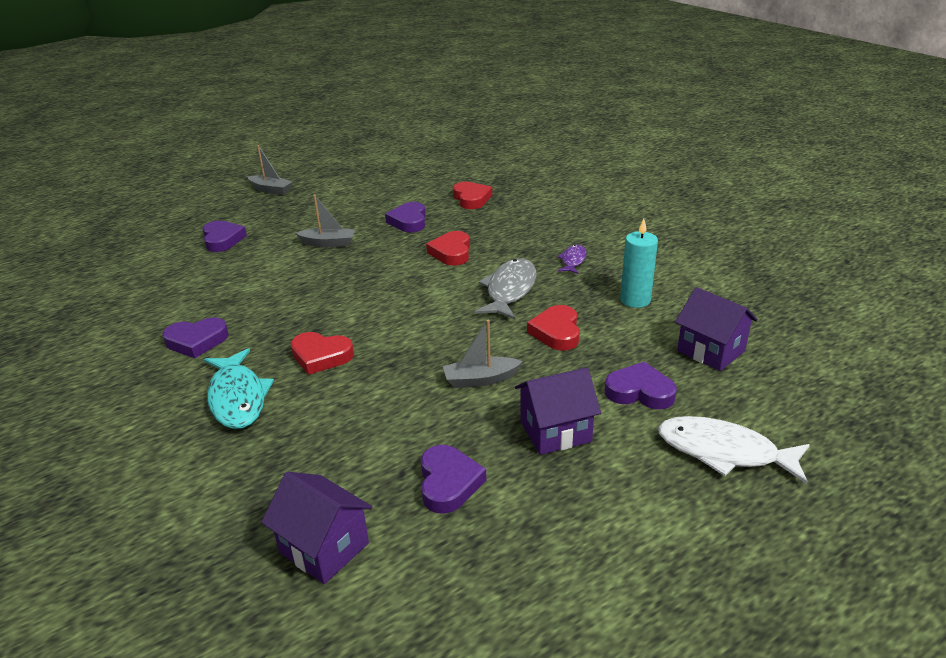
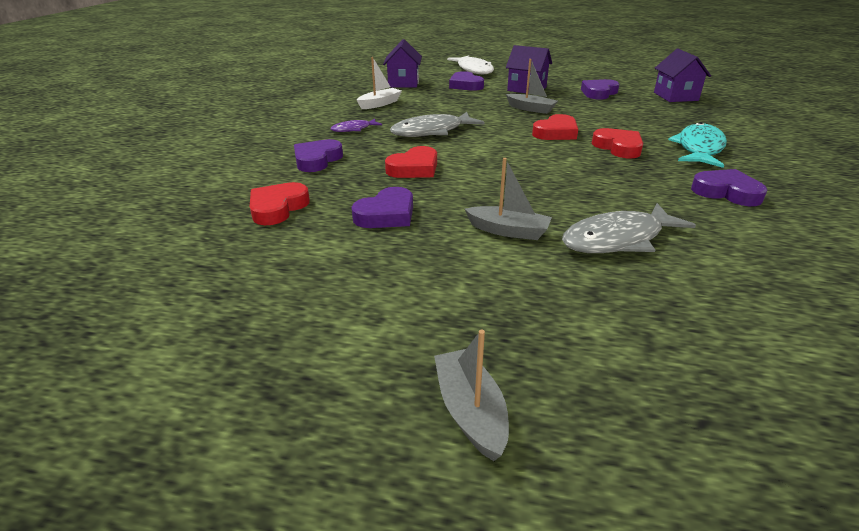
camera: 135 degrees left, 0 degrees up
purple heart [203,220,247,252] -> purple heart moved to [294,139,343,172]
grey boat [296,195,355,247] -> grey boat turned 150 degrees clockwise [465,158,552,240]
red heart [527,305,579,351] -> red heart moved to [532,114,578,140]
turquoise candle [620,219,658,308] -> white boat [357,57,402,109]
none -> grey fish [562,203,696,253]

